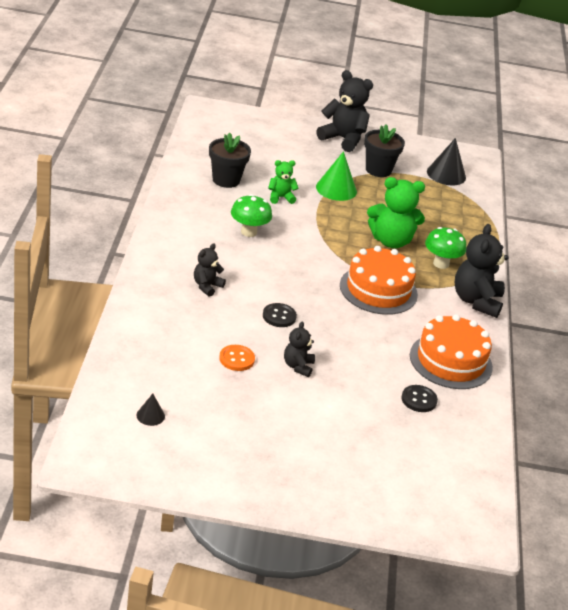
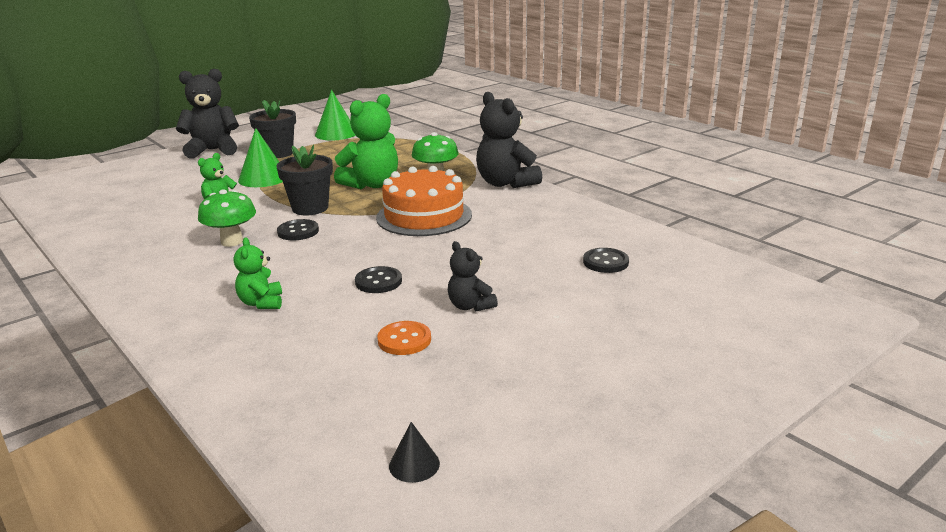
camera: 40 degrees left, 10 degrees down
black teddy bear [194,243,226,297] -> green teddy bear [234,237,282,309]
black flower pot [209,132,251,188] -> black flower pot moved to [277,145,333,215]
orange cake [410,314,493,389] -> none
black cone [427,138,466,185] -> green cone [315,90,355,140]
none -> black button [277,219,319,240]

